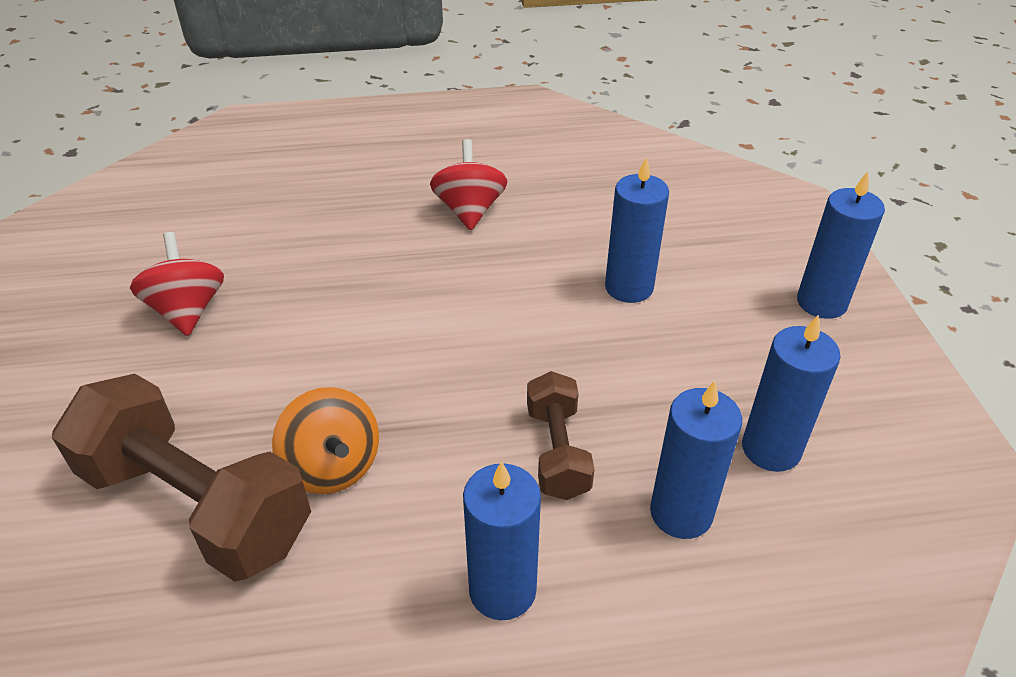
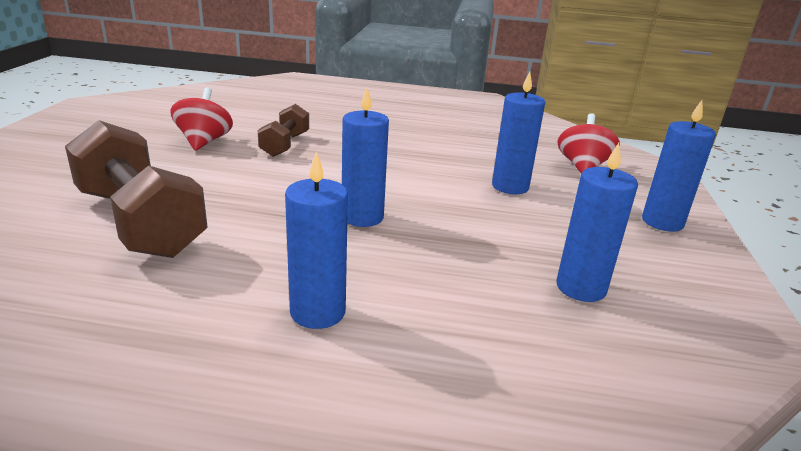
camera: 15 degrees right, 15 degrees down
orange spinning top [272,387,379,494] -> none
red spinning top [430,139,507,230] -> red spinning top moved to [558,113,620,174]
brown dumbbell [527,371,595,500] -> brown dumbbell moved to [258,104,309,157]
blue candle [650,381,742,539] -> blue candle moved to [342,88,389,227]

